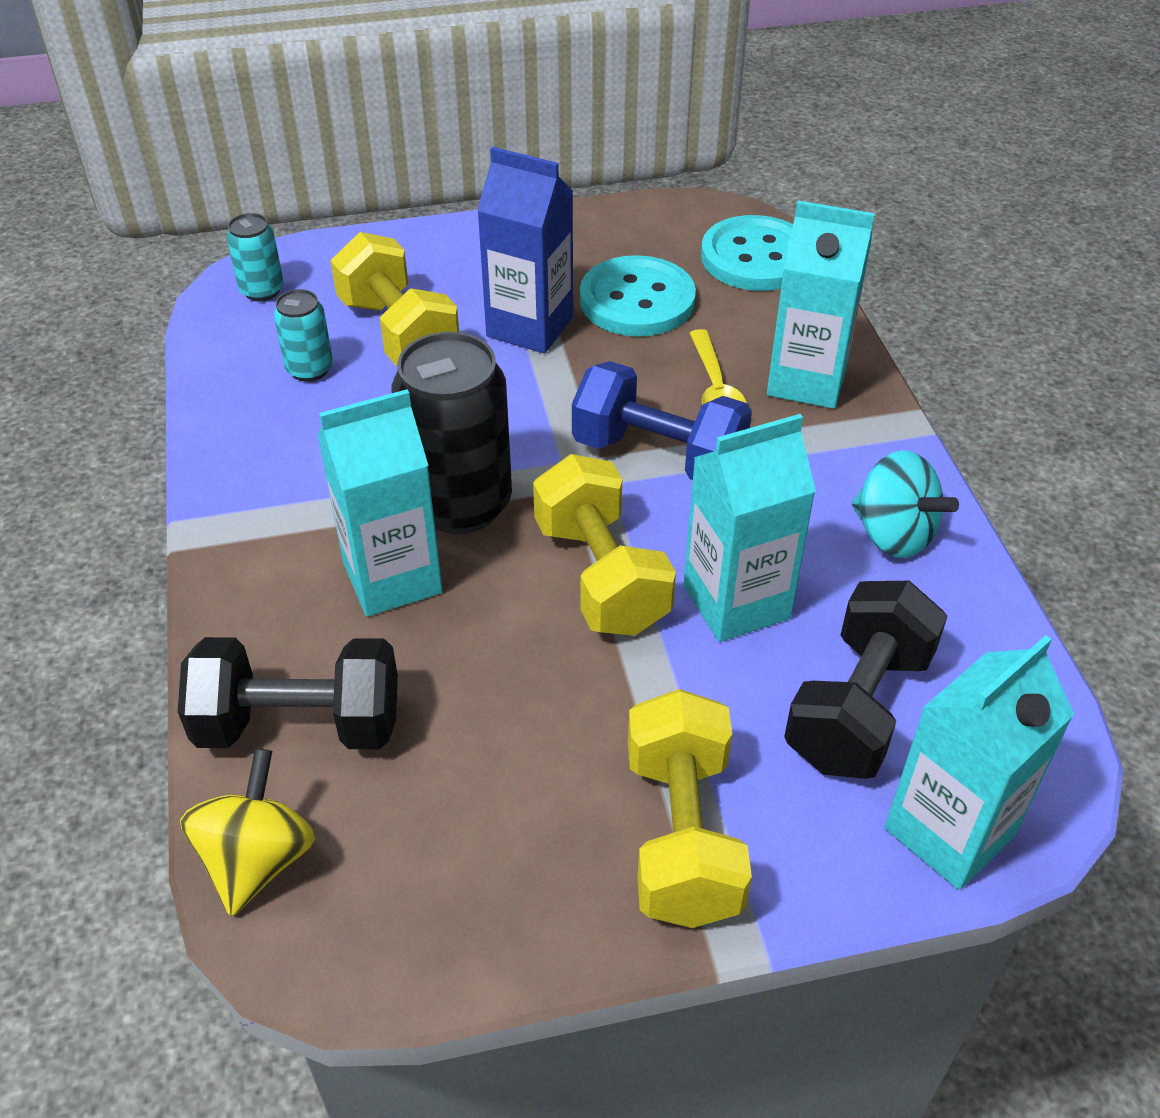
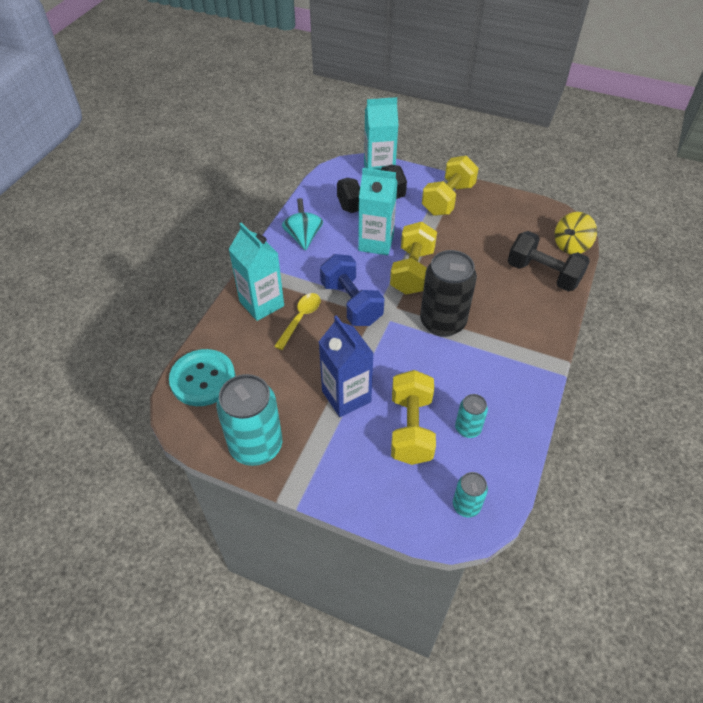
camera: 145 degrees left, 5 degrees up
turquoise carton [317,389,443,617] -> none
turquoise button [580,255,696,336] -> none
none -> turquoise can [216,374,282,466]

